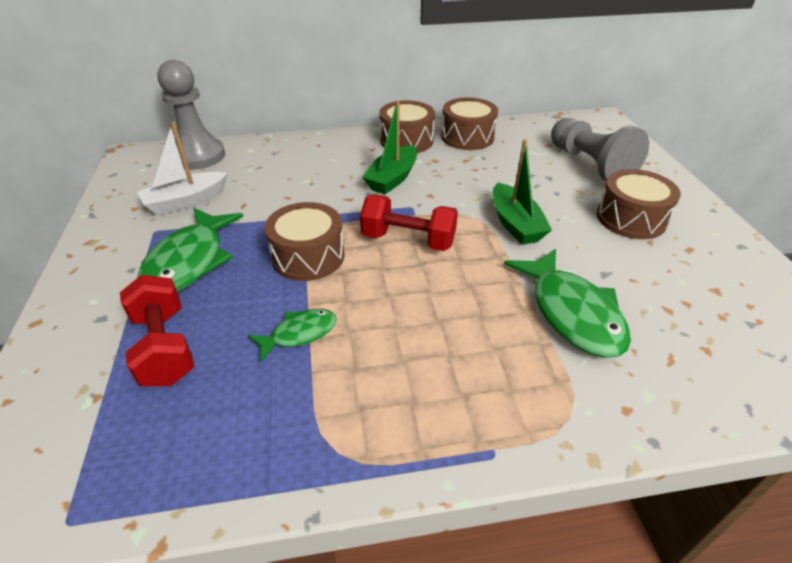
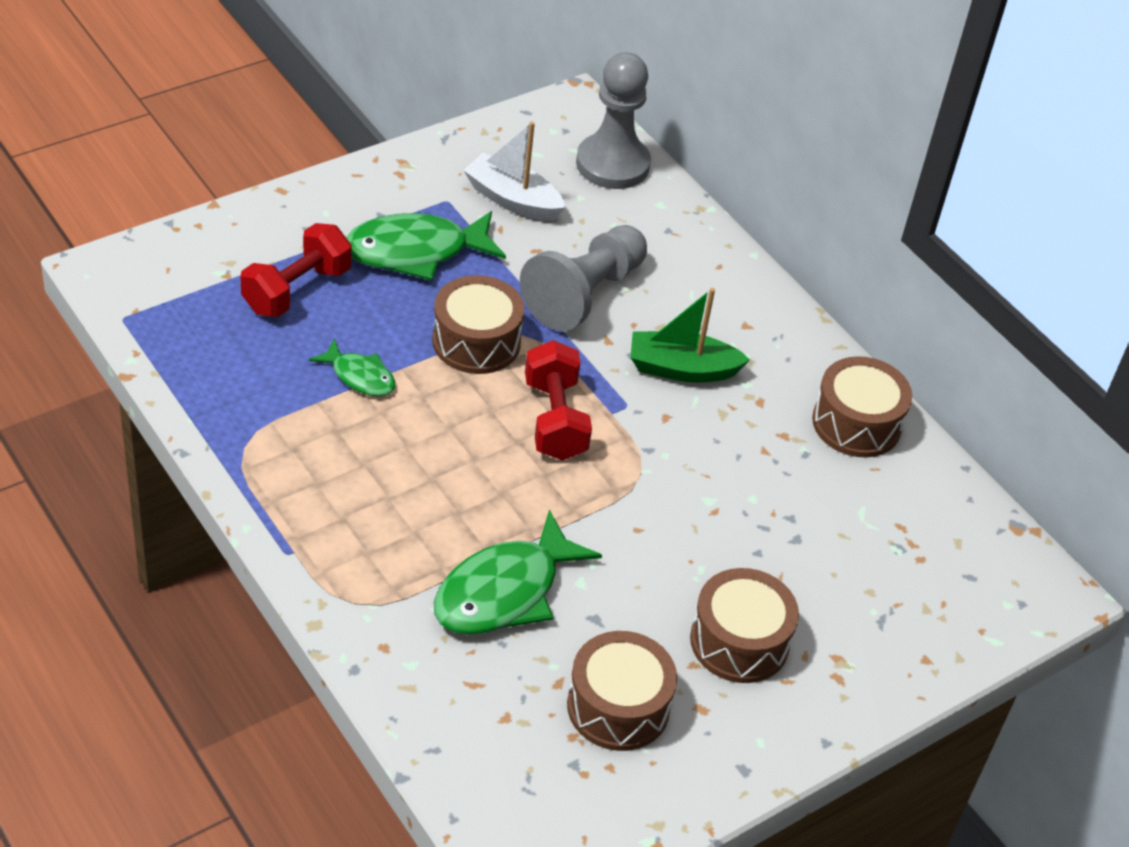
camera: 60 degrees right, 5 degrees up
brown drum [379,100,435,153] -> brown drum moved to [567,631,677,751]
green boat [493,139,552,245] -> none
grey pawn [551,118,649,181] -> grey pawn moved to [520,225,647,331]

